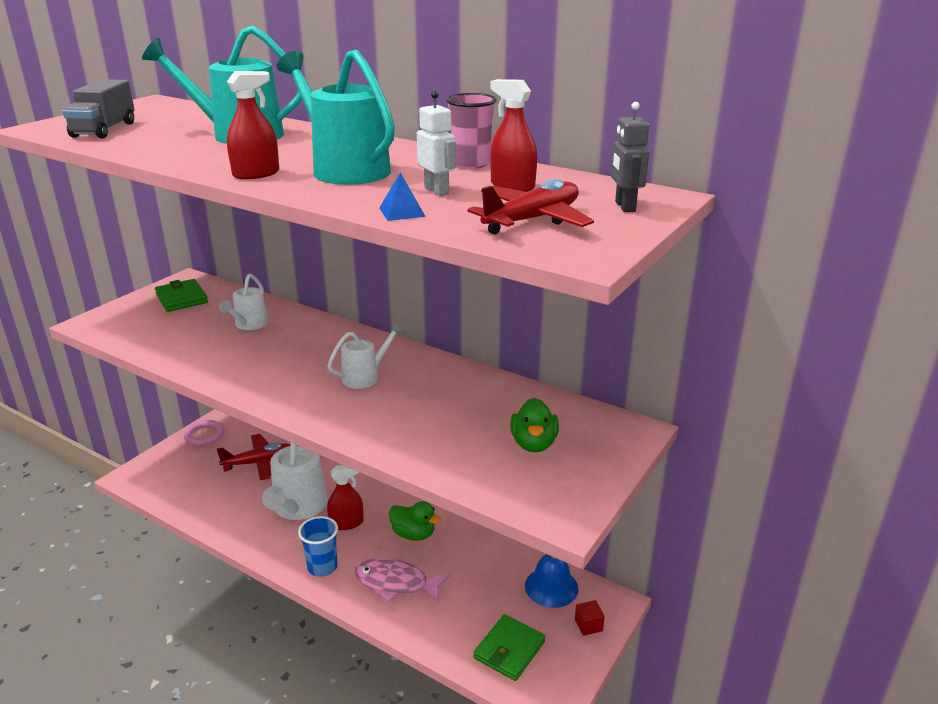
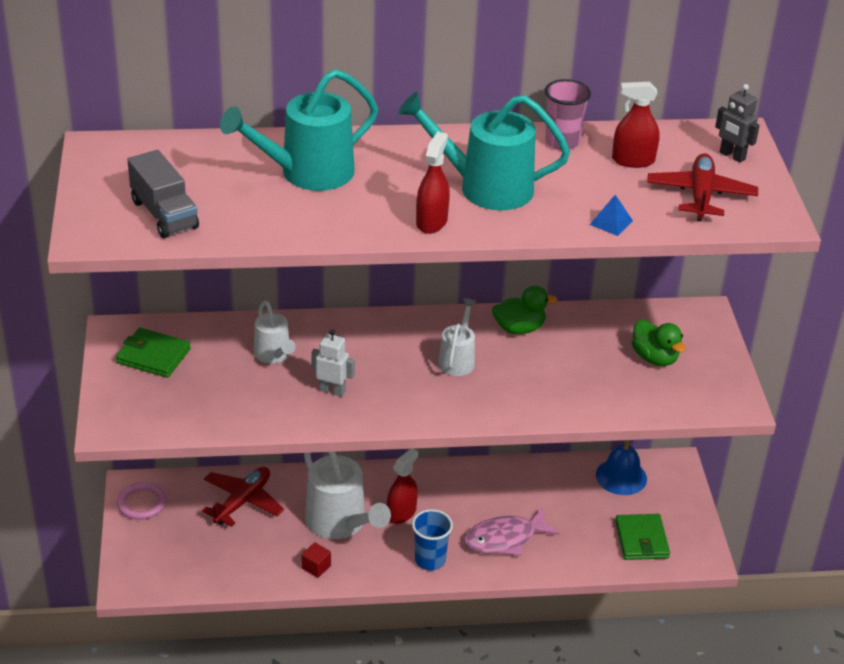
camera: 40 degrees left, 10 degrees up
green duck [389,501,441,541] -> green duck moved to [492,286,557,334]
white robot [417,91,456,196] -> white robot moved to [311,329,355,397]
red cube [575,600,605,636] -> red cube moved to [302,542,331,578]

